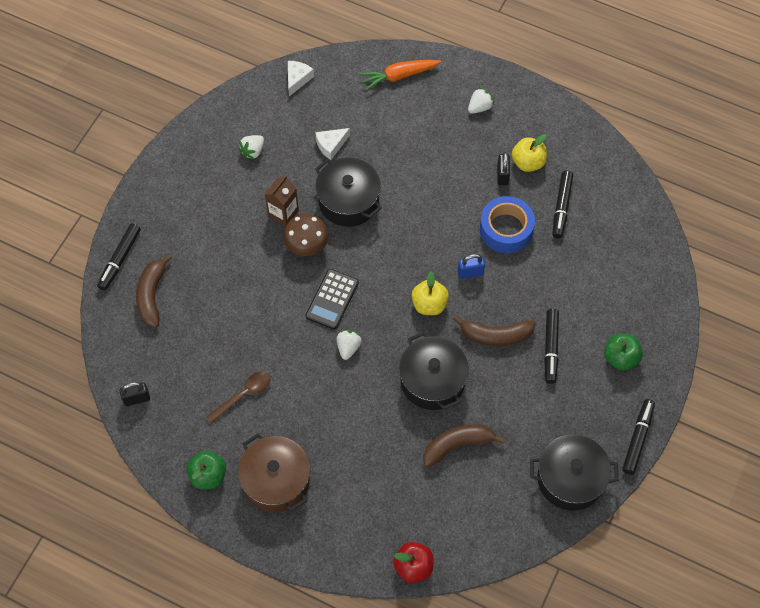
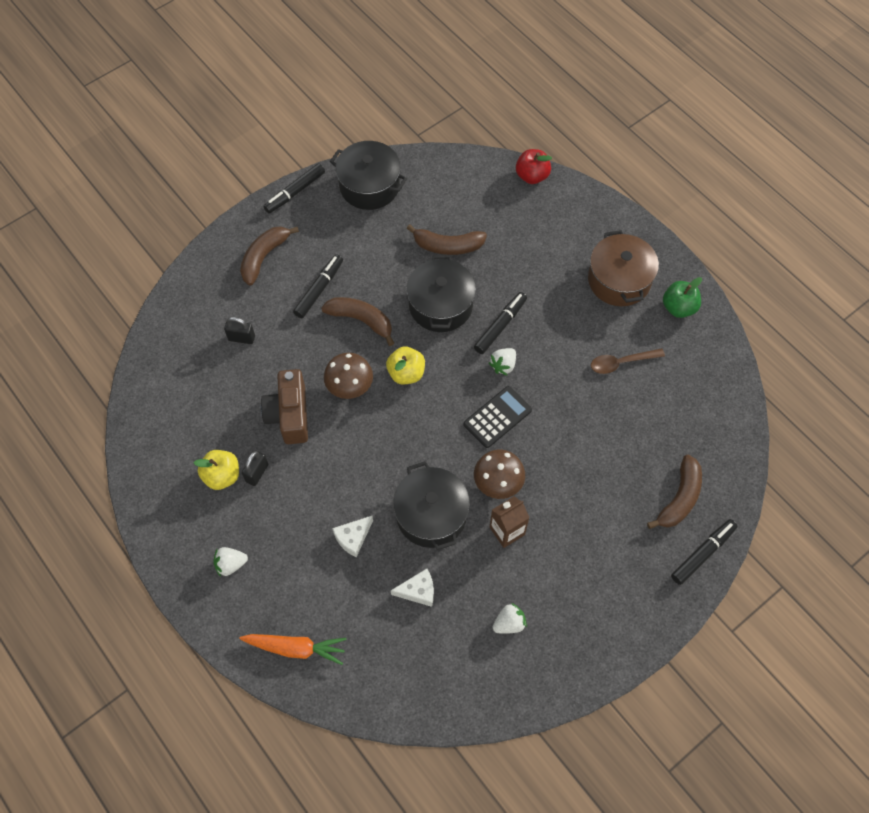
camera: 155 degrees left, 0 degrees up
black padlock [120,382,150,406] -> black padlock moved to [224,317,255,344]
white cheese [288,61,314,96] -> white cheese moved to [332,516,373,557]
blue padlock [458,254,485,279] -> brown mushroom [324,353,373,399]
blue tape [479,196,535,253] -> brown camera [261,369,308,444]
black marker [552,171,573,238] -> black marker moved to [474,292,527,354]
green apple [604,334,643,371] -> brown banana [240,226,299,286]

